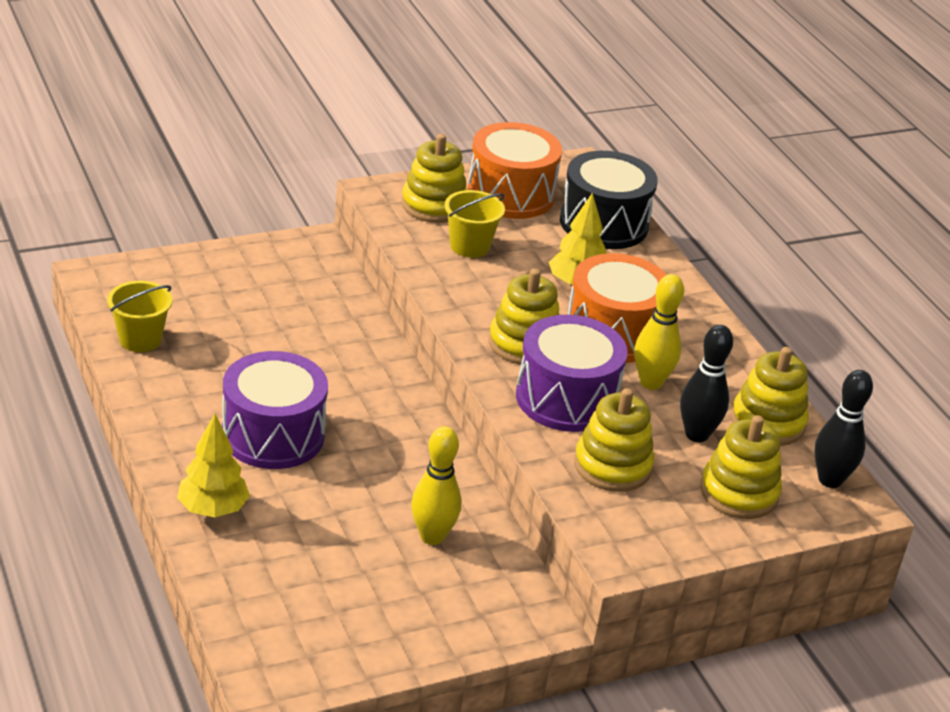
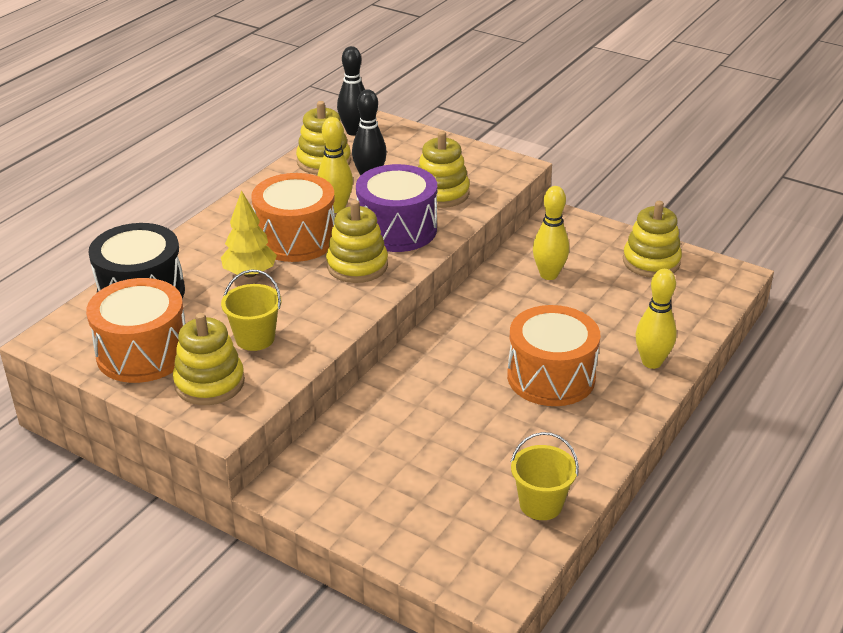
camera: 120 degrees left, 0 degrees up
yellow tree [177,414,250,517] -> yellow bowling pin [635,269,677,369]
purple drum [222,351,328,469] -> orange drum [507,305,600,406]
yellow stacking toy [700,415,782,519] -> yellow stacking toy moved to [623,201,682,278]

